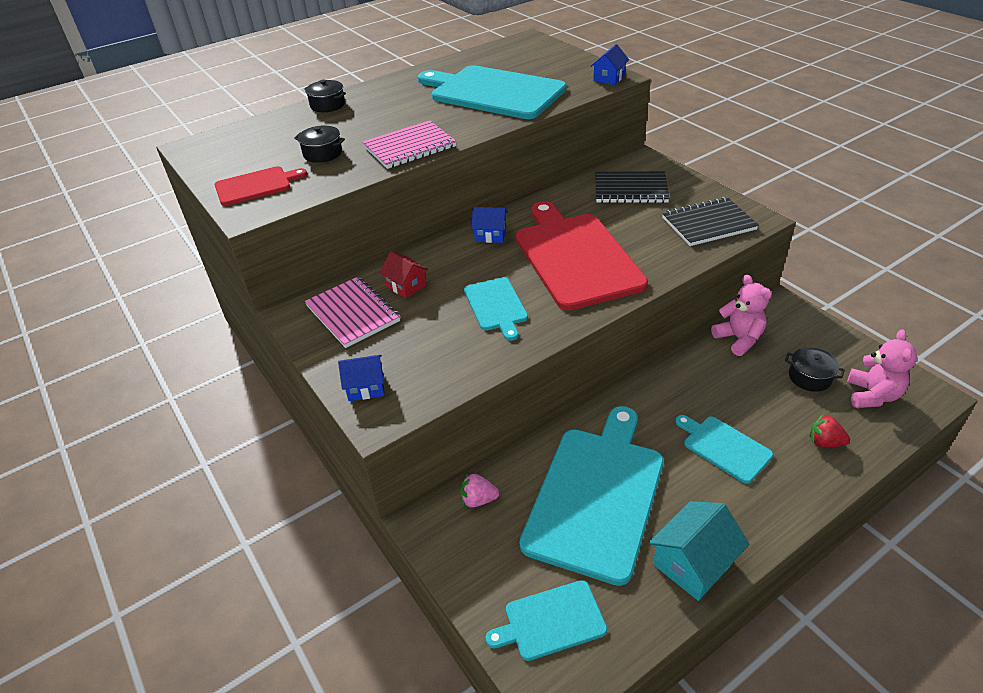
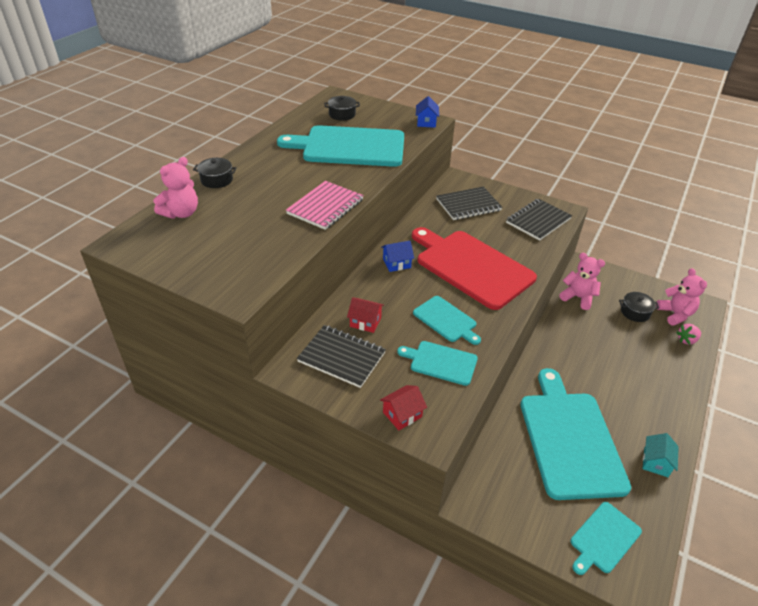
camera: 30 degrees left, 0 degrees up
red cutting board [215,166,307,206] -> none
black pot [294,126,345,163] -> black pot moved to [324,96,360,121]
pink notebook [305,277,400,348] -> black notebook [297,325,386,388]
blue house [338,355,384,401] -> red house [380,385,427,431]
pink strawberry [460,473,499,508] -> pink strawberry moved to [676,324,701,345]
turquoise house [648,501,749,601] -> turquoise house [643,433,679,477], size x0.64
turquoise cutting board [676,415,773,484] -> turquoise cutting board moved to [397,341,478,386]
red strawberry [809,415,850,447] -> none
none -> pink teddy bear [153,157,198,219]

